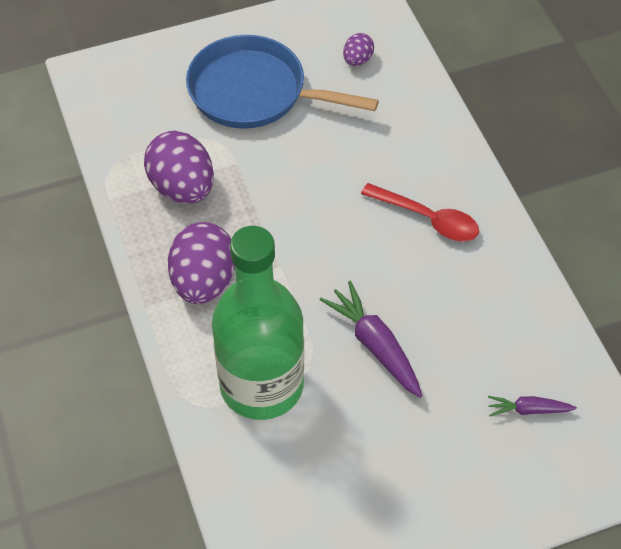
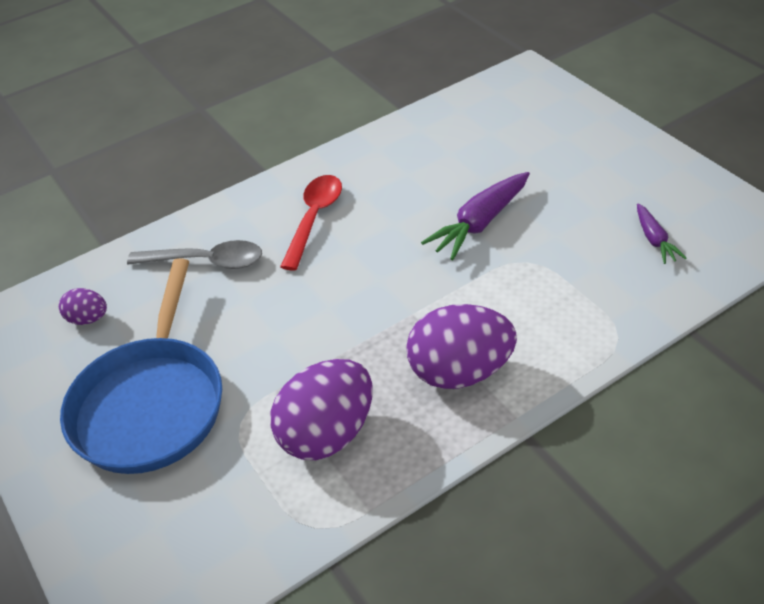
camera: 100 degrees left, 10 degrees down
green bottle [212,226,304,420] -> none
purple carrot [488,396,577,416] -> purple carrot moved to [637,204,686,264]
none -> grey spoon [127,240,262,269]

